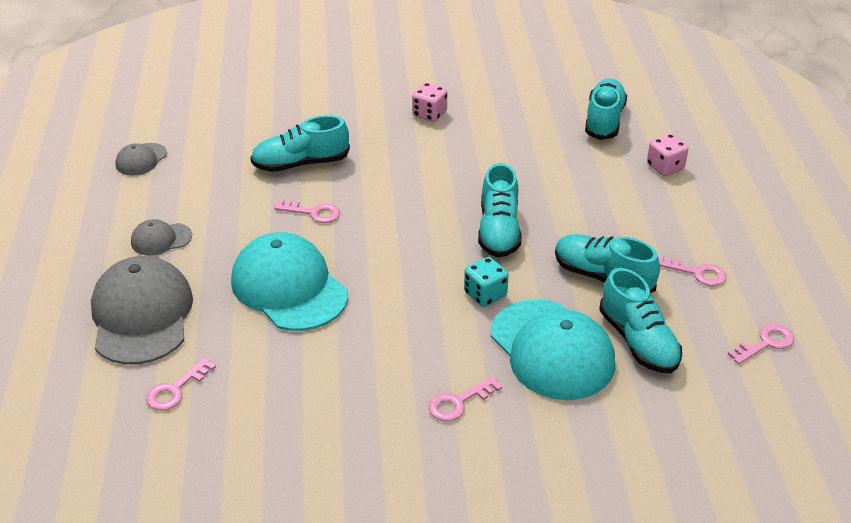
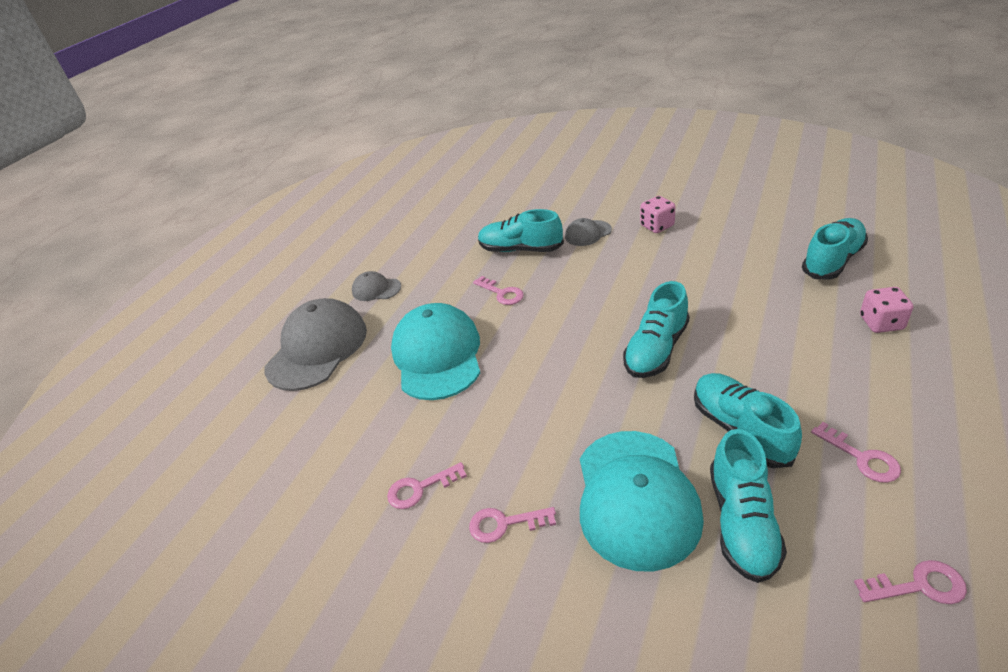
camera: 35 degrees right, 0 degrees up
grey cap [115,143,167,176] -> grey cap moved to [565,218,612,246]
pink key [146,358,216,411] -> pink key moved to [387,462,467,509]
turquoise dice [464,257,509,307] -> none

